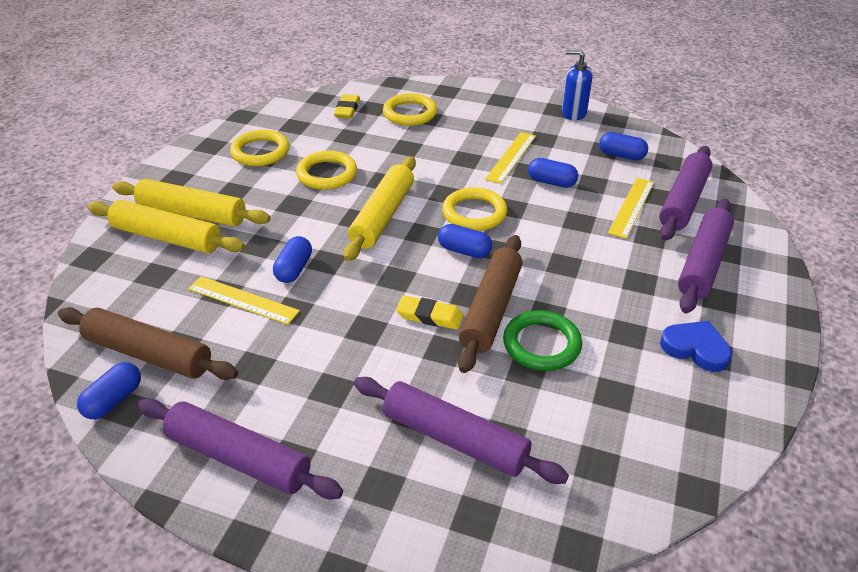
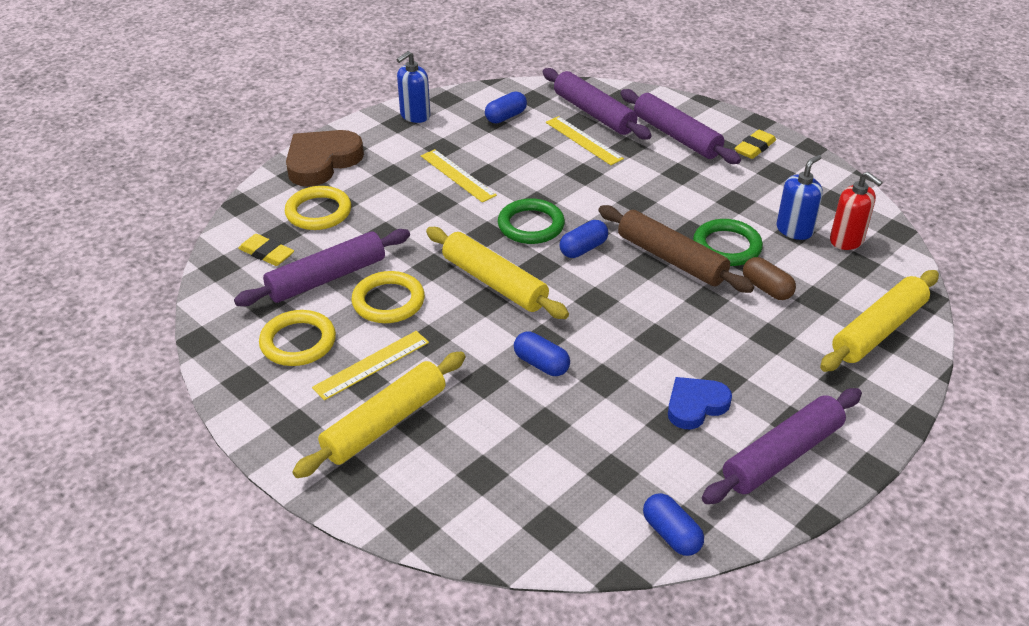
camera: 65 degrees left, 0 degrees up
brown rolling pin [58,307,238,380] -> none
yellow rolling pin [87,200,245,253] -> yellow rolling pin moved to [820,270,939,372]
yellow ruler [188,276,300,325] -> yellow ruler moved to [312,331,429,401]
purple rolling pin [354,377,569,484] -> purple rolling pin moved to [234,229,410,307]
yellow eraser [396,295,463,330] -> yellow eraser moved to [734,130,776,159]
yellow ring [442,187,507,231] -> green ring [498,198,565,244]
blue capsule [528,158,578,188] -> none
blue heart [660,321,732,372] -> blue heart moved to [668,377,732,429]
none -> brown heart [286,130,364,187]
none -> brown capsule [743,257,796,300]
none -> blue soap dispenser [776,155,823,240]
none -> red soap dispenser [830,172,883,250]

